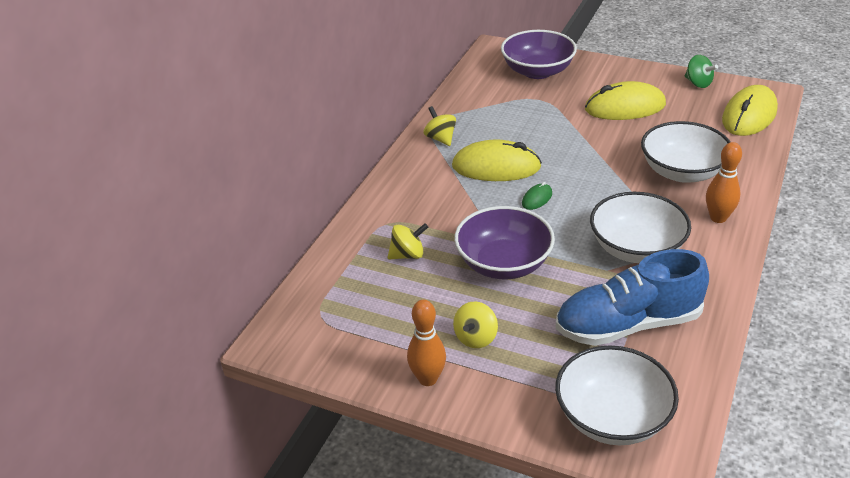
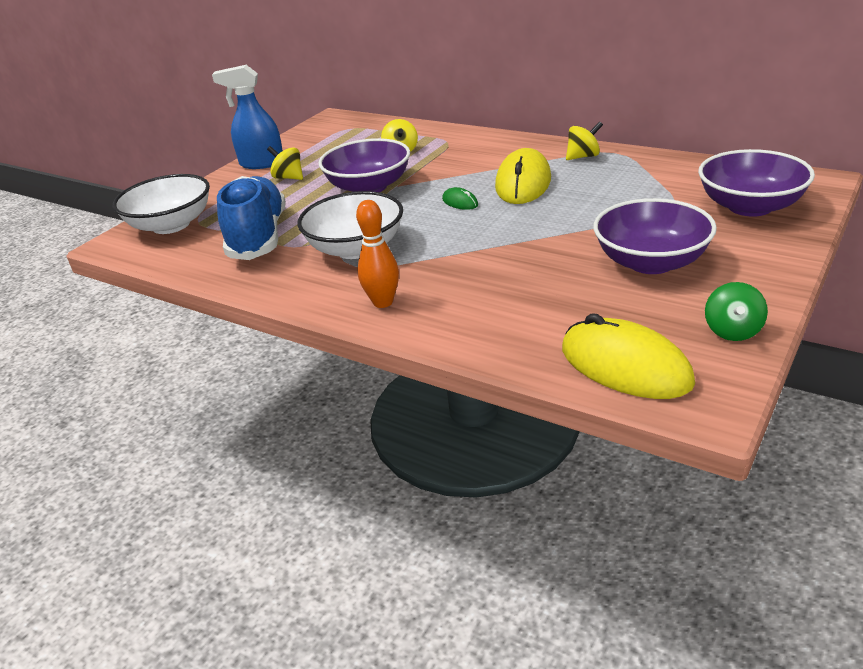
camera: 100 degrees right, 5 degrees down
orange bowling pin [407,300,446,386] -> blue spray bottle [212,65,283,169]
yellow mouse [585,81,666,120] -> purple bowl [593,198,717,274]
white bowl [641,121,730,183] -> none
green spinning top [685,55,718,88] -> green spinning top turned 45 degrees counterclockwise [705,282,768,341]

